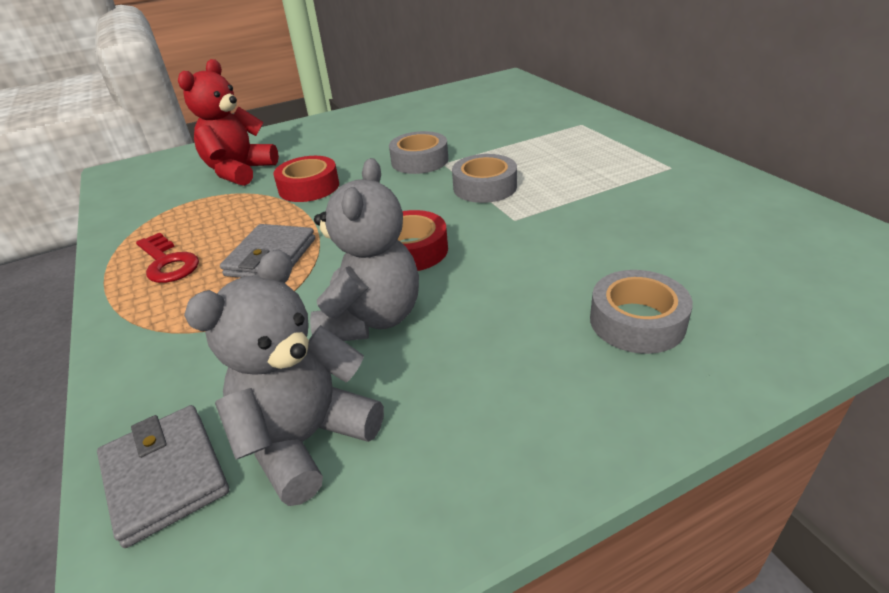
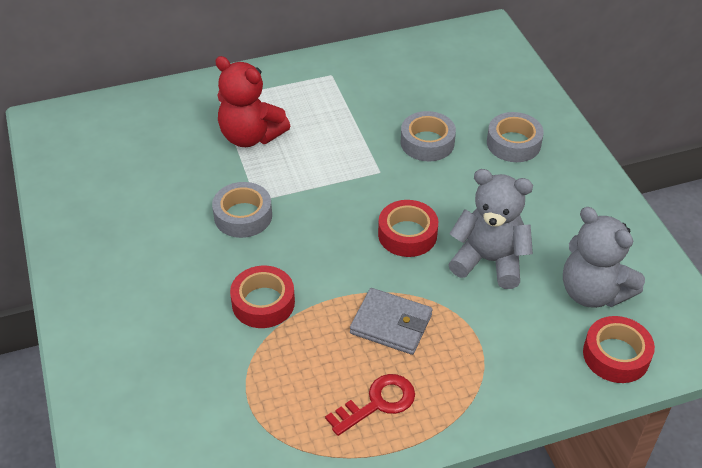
camera: 85 degrees left, 10 degrees up
grey wallet [97,405,229,548] -> red tape [583,316,655,383]
red teddy bear [178,59,279,186] -> red teddy bear moved to [215,56,290,147]
grey tape [452,154,517,203] -> grey tape moved to [401,111,456,161]

